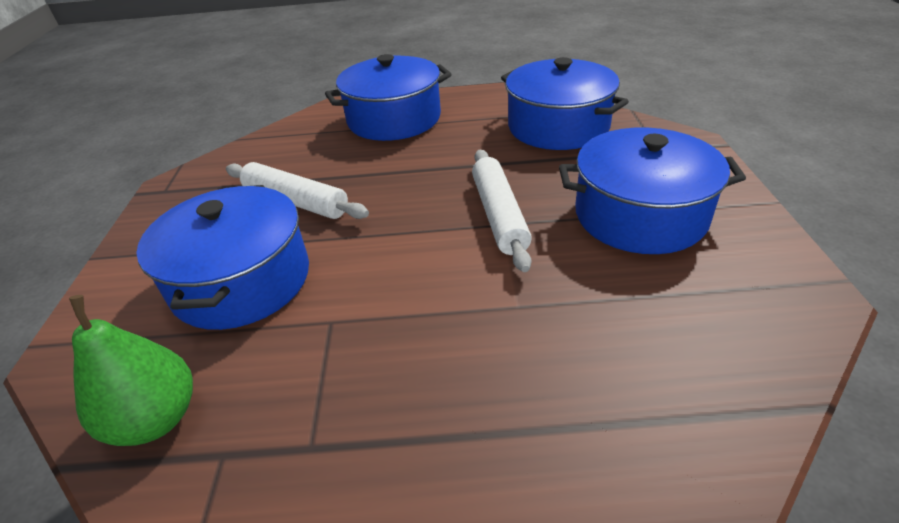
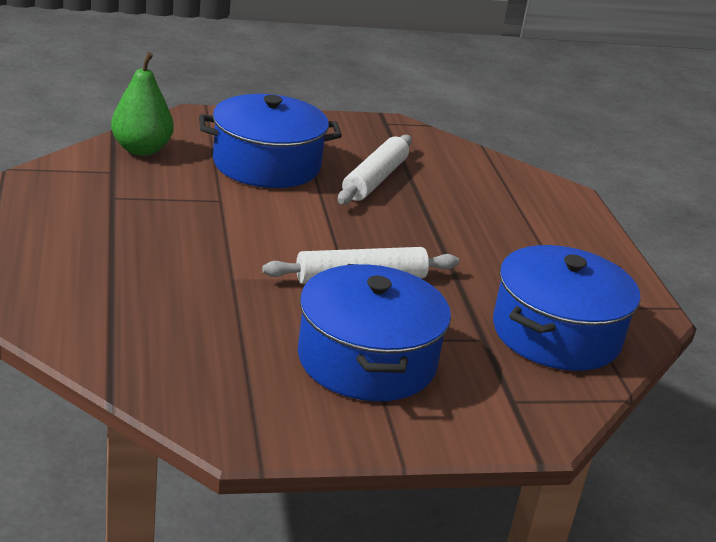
camera: 75 degrees right, 10 degrees down
blue pot [325,54,452,141] -> none

